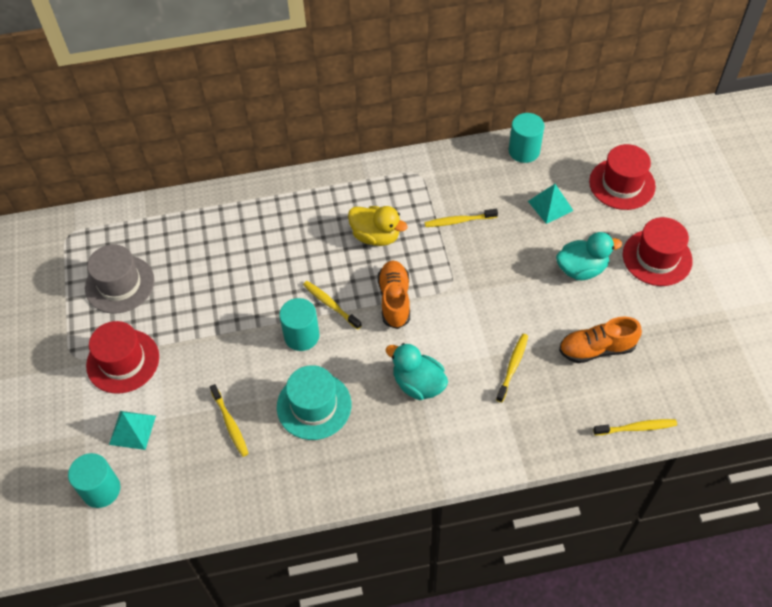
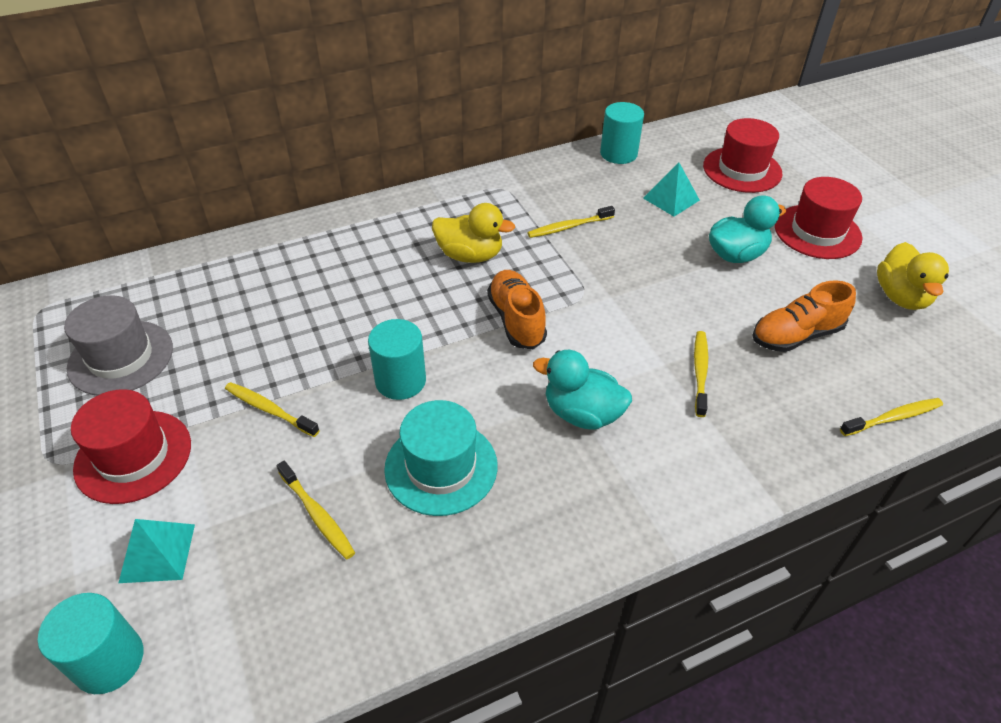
camera: 15 degrees left, 10 degrees down
yellow toothbrush [303,281,362,330] -> yellow toothbrush moved to [225,382,320,437]
none -> yellow duck [877,242,949,310]

